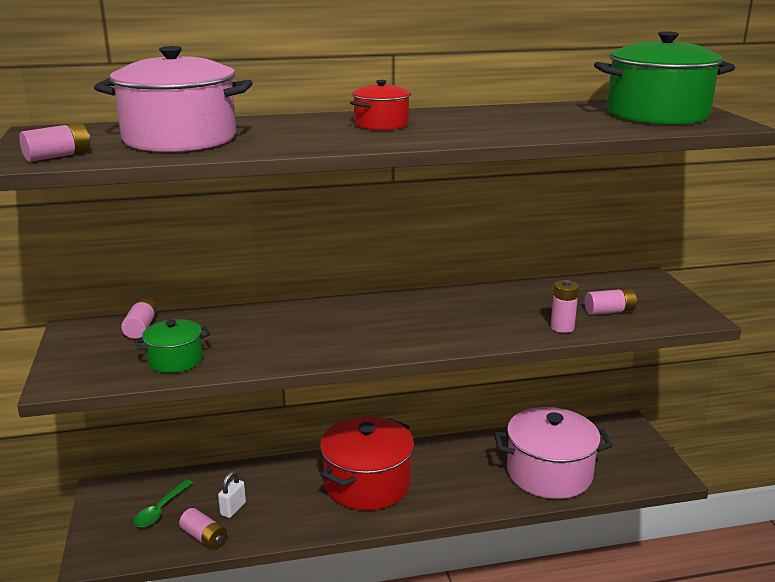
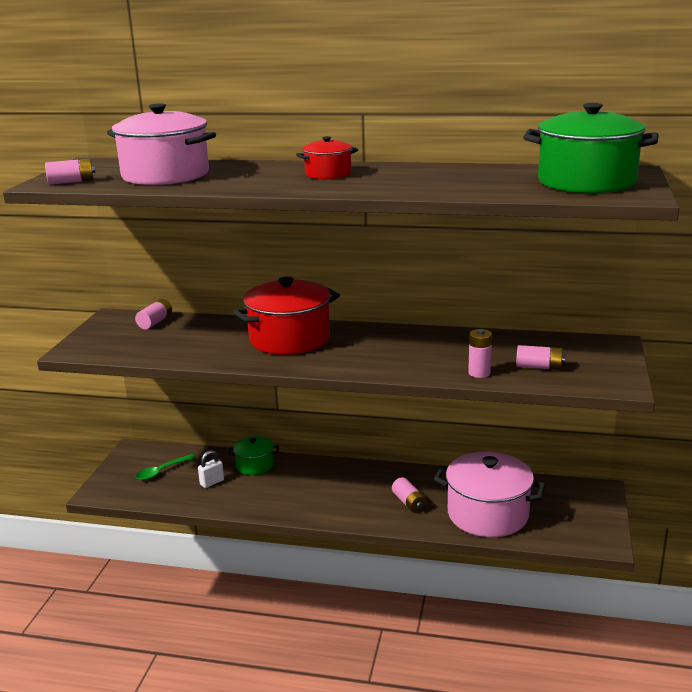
camera: 25 degrees right, 0 degrees up
green pot [134,319,210,373] -> green pot moved to [228,436,279,475]
pink battery [179,508,227,550] -> pink battery moved to [392,477,427,513]
red pot [320,416,414,511] -> red pot moved to [233,277,340,355]

